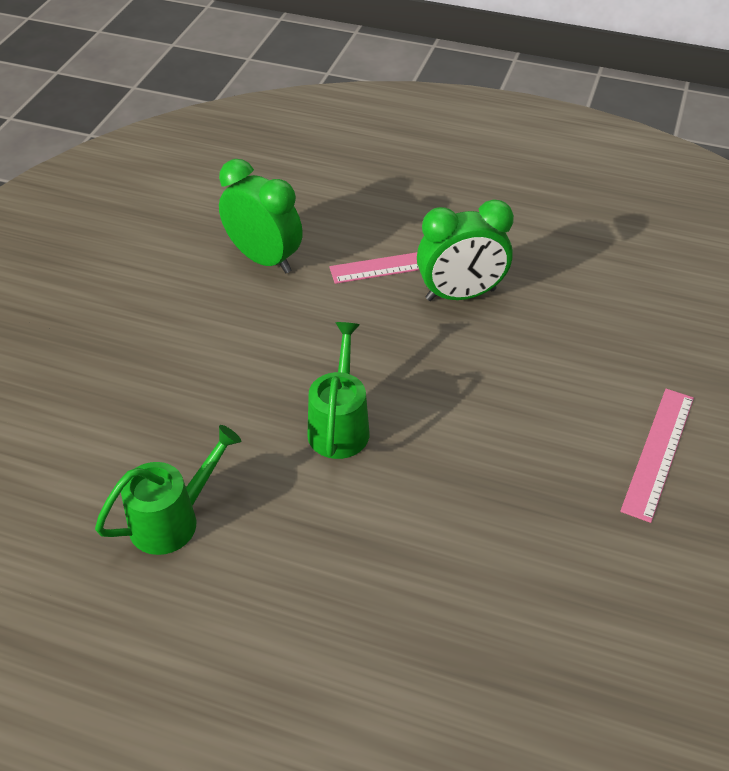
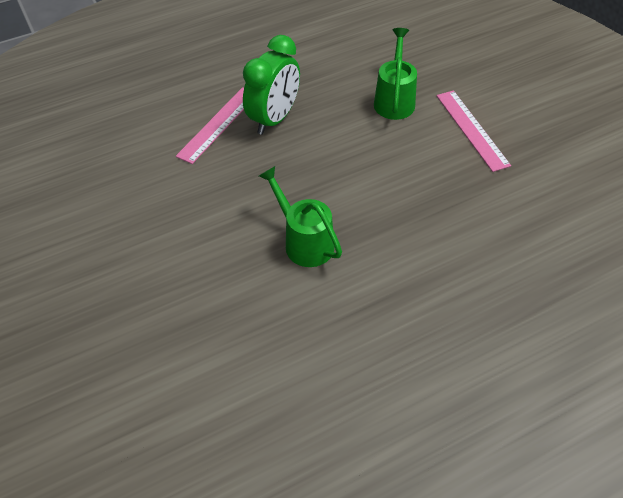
camera: 45 degrees left, 5 degrees up
green watering can [95,425,241,555] -> green watering can moved to [374,28,417,120]
green clock [219,159,303,273] -> none

